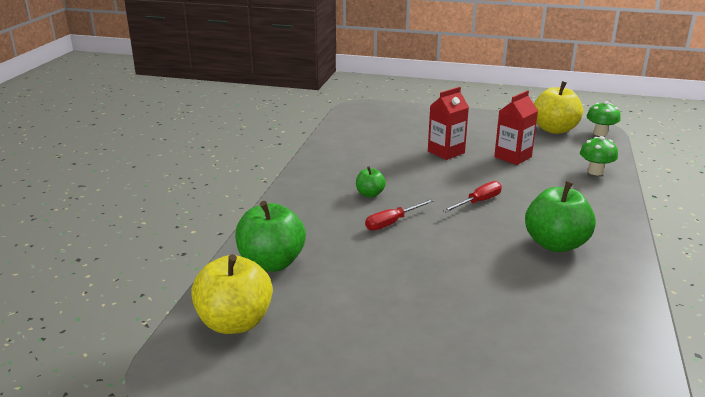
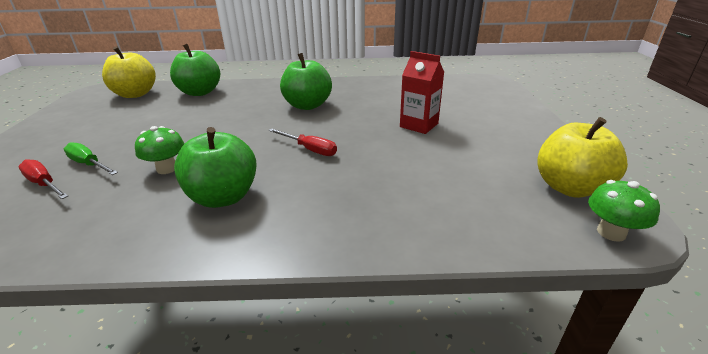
camera: 75 degrees right, 5 degrees up
green apple [356,167,386,198] -> green apple [280,53,332,110], size x1.95
red screwdriver [365,199,434,231] -> red screwdriver moved to [18,159,68,199]
red carton [494,90,538,165] -> none
green mushroom [580,136,618,175] -> green mushroom moved to [135,126,185,174]
none -> green screwdriver [64,142,118,175]

